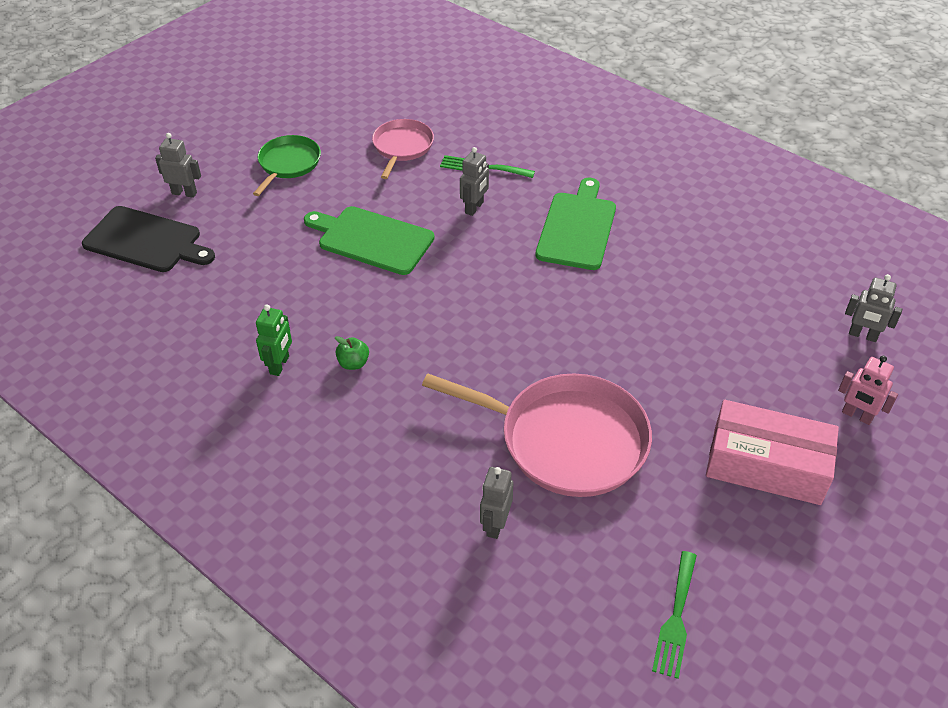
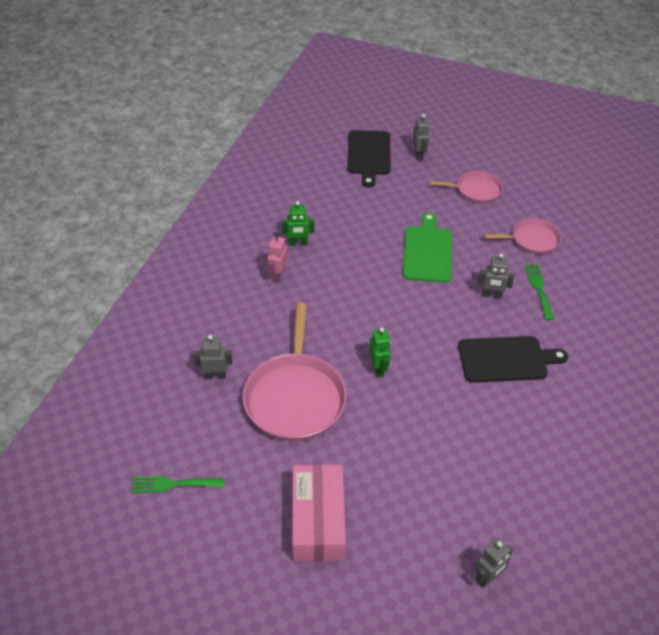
camera: 70 degrees right, 0 degrees up
green pan [253,135,321,196] -> pink pan [429,171,503,203]
green apple [335,336,369,370] -> none
green cutting board [536,178,616,270] -> black cutting board [458,336,568,383]
pink robot [838,356,898,425] -> pink robot moved to [267,234,288,283]
grey robot [845,274,902,342] -> grey robot turned 135 degrees counterclockwise [475,538,513,588]
none -> green robot [369,328,391,377]

